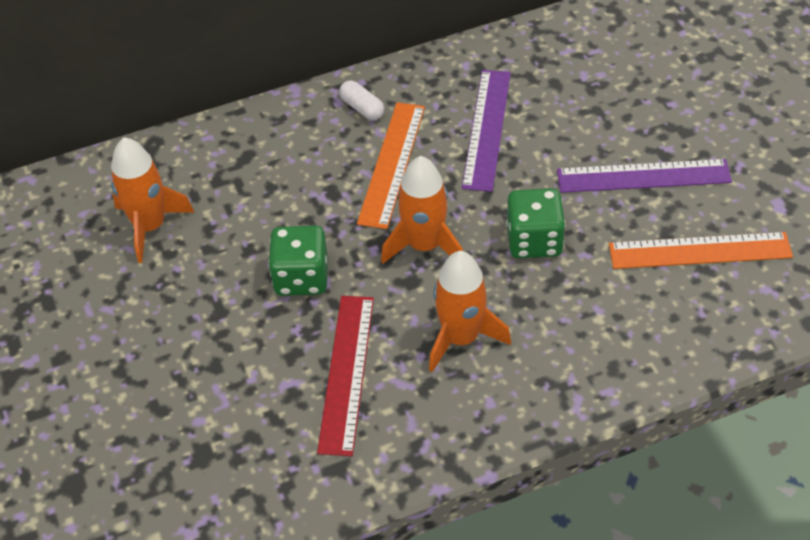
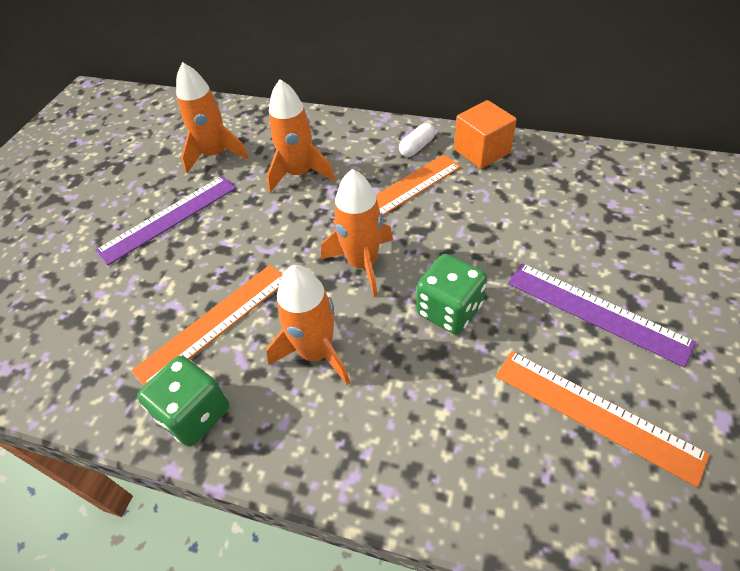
camera: 40 degrees right, 0 degrees up
green dice [268,226,328,296] -> green dice moved to [137,356,229,446]
red ruler [317,296,374,456] -> orange ruler [131,265,283,386]
white capsule [339,80,384,120] -> white capsule turned 45 degrees clockwise [399,123,435,157]
purple ruler [462,70,511,192] -> purple ruler moved to [95,176,236,266]
none -> orange rocket [267,79,335,193]
none -> orange cube [454,100,517,169]

